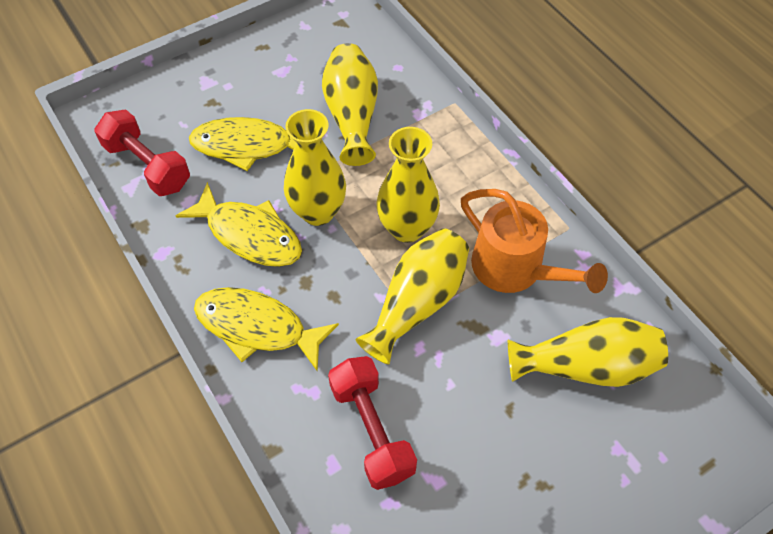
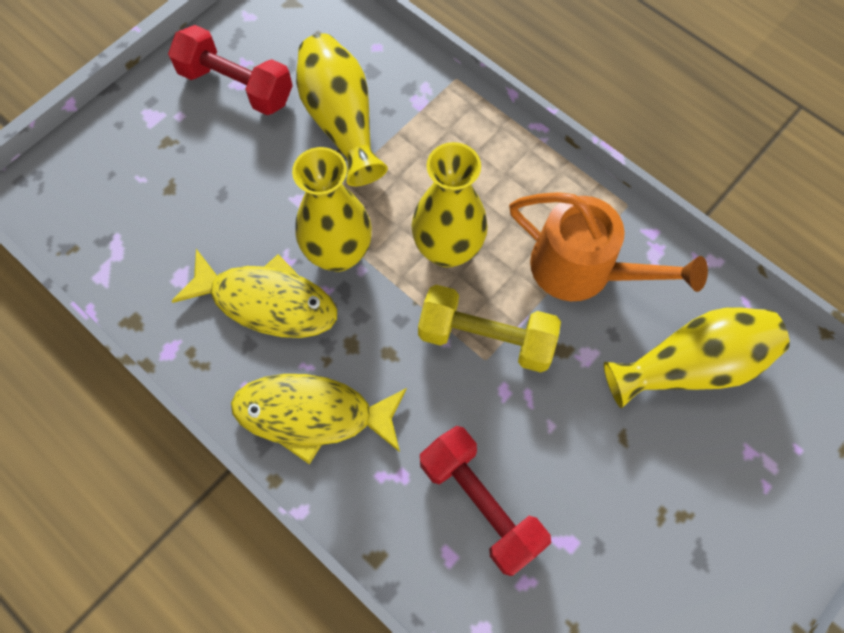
camera: 15 degrees left, 10 degrees up
red dumbbell [94,109,190,196] -> red dumbbell moved to [168,25,293,115]
yellow fish [189,117,296,171] -> none
yellow vase [355,228,469,364] -> yellow dumbbell [418,285,561,372]

